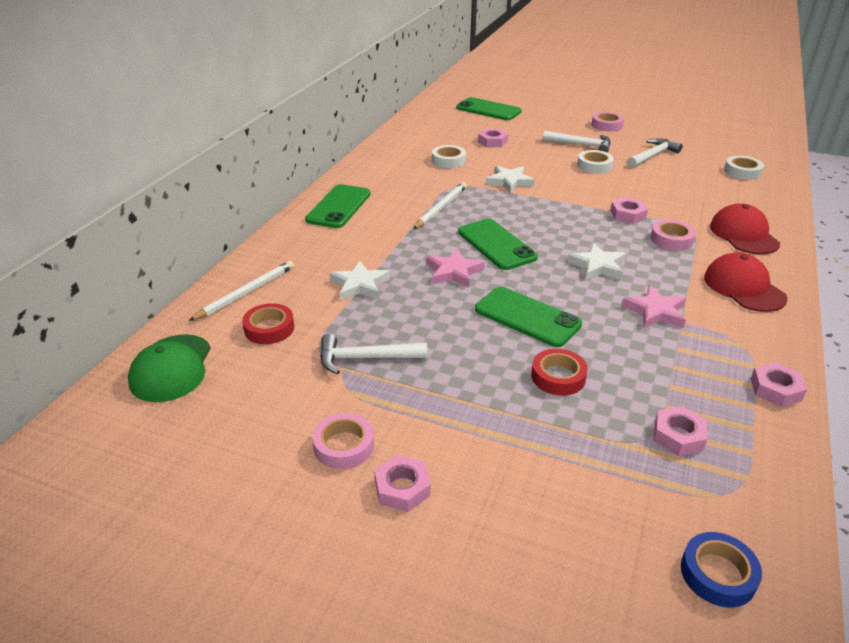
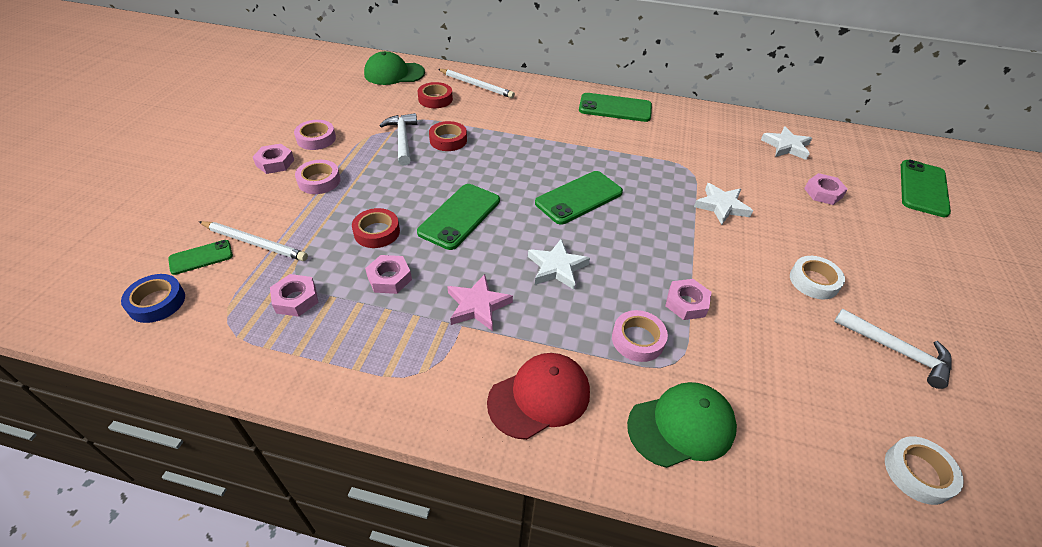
camera: 80 degrees right, 10 degrees up
white star [330,261,390,301] -> white star moved to [761,126,812,160]
white pencil [413,182,467,230] -> white pencil moved to [199,221,308,261]
pink star [427,249,484,288] -> none
white tape [432,145,466,168] -> none
white hammer [543,131,611,152] -> none
pink tape [592,112,624,132] -> pink tape moved to [295,160,341,194]
red cap [710,203,780,254] -> green cap [627,382,737,468]
pink nut [751,362,807,407] -> pink nut moved to [365,255,412,294]
none -> green phone [168,240,233,275]
none -> red tape [429,121,467,151]

